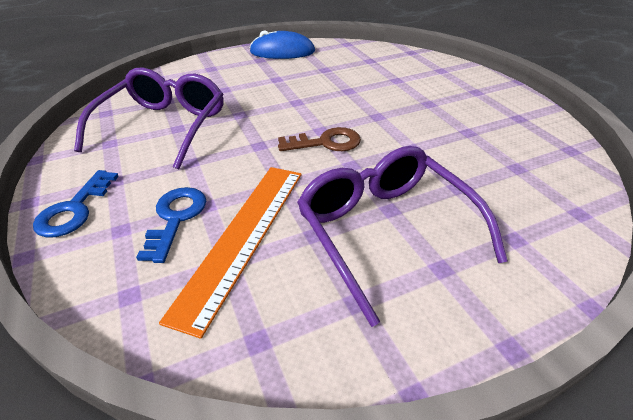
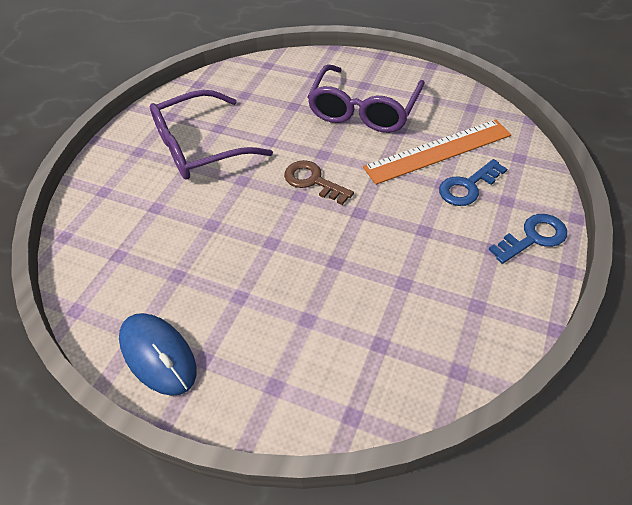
camera: 130 degrees left, 10 degrees up
purple glasses [74,68,223,169] -> purple glasses moved to [150,90,273,180]

